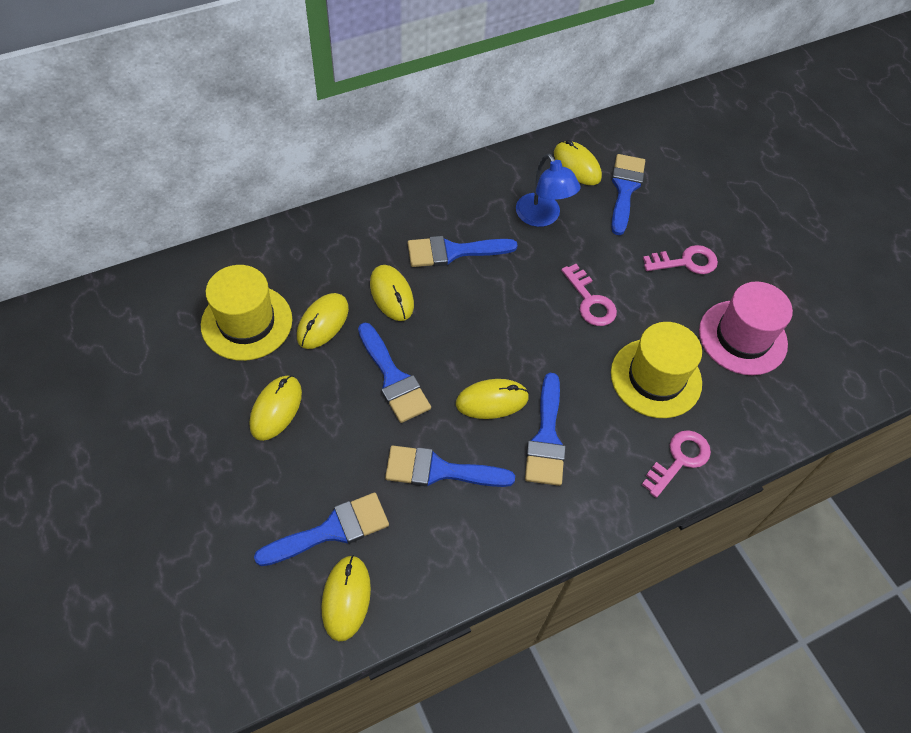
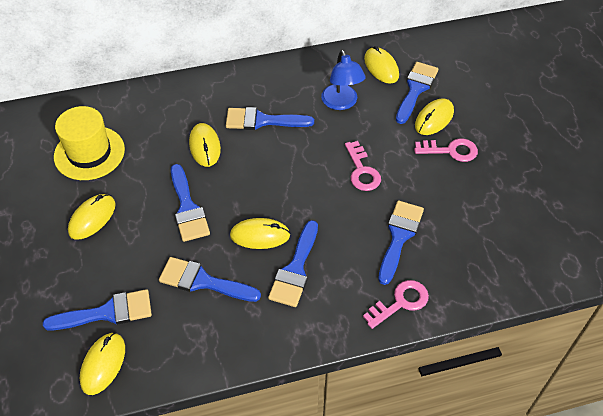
camera: 15 degrees right, 5 degrees down
yellow mouse [297,293,349,349] -> yellow mouse moved to [415,99,454,135]
yellow hat [611,322,702,418] -> blue brush [378,201,424,285]
pink hat [699,281,793,375] -> none

